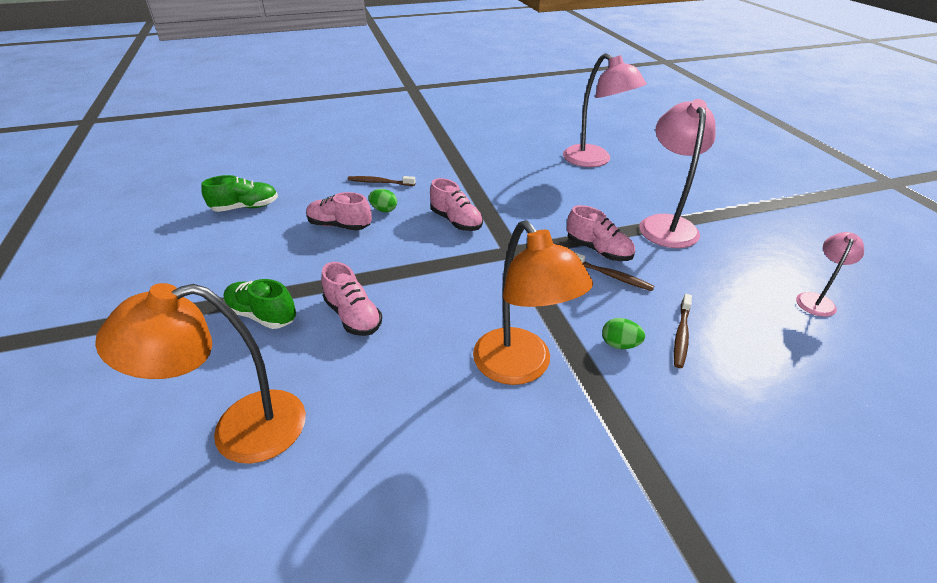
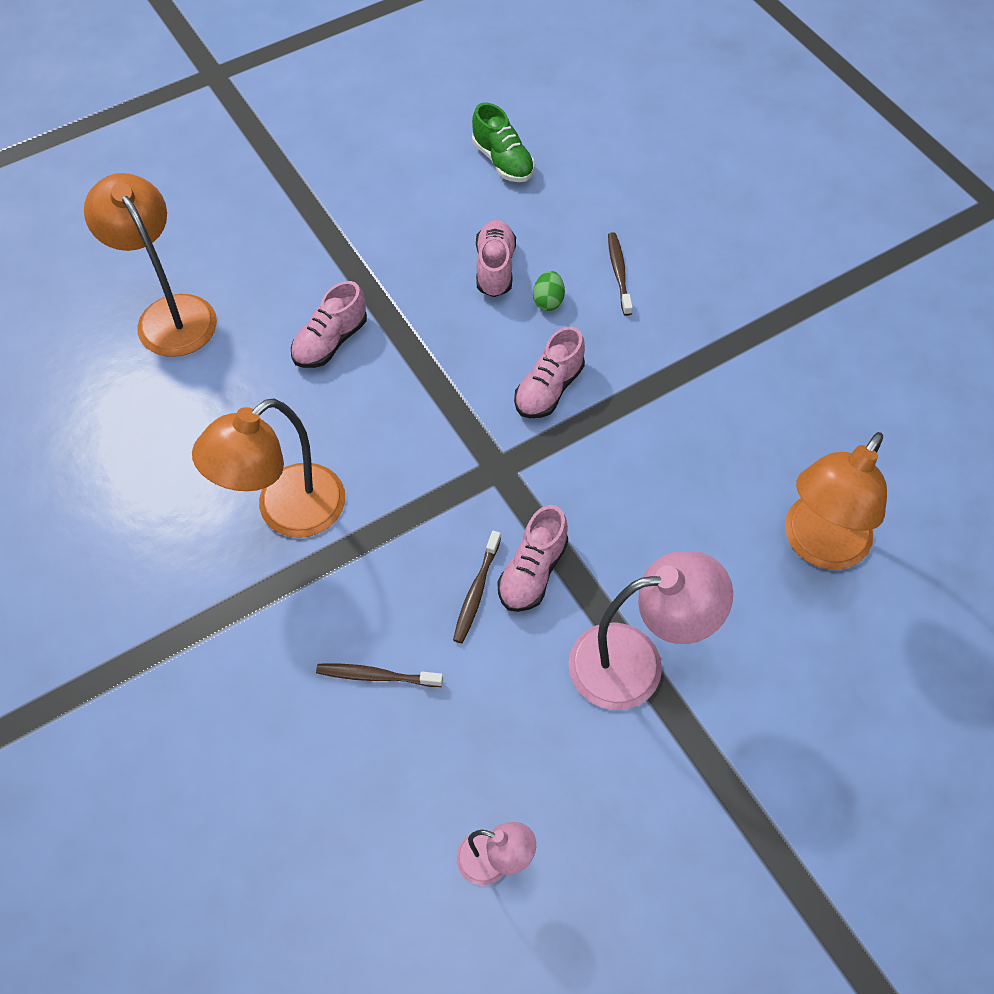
camera: 75 degrees right, 20 degrees up
green shoe [223,279,296,329] -> none
pink lamp [563,53,646,167] -> orange lamp [785,432,887,570]
green egg [602,318,645,349] -> none

